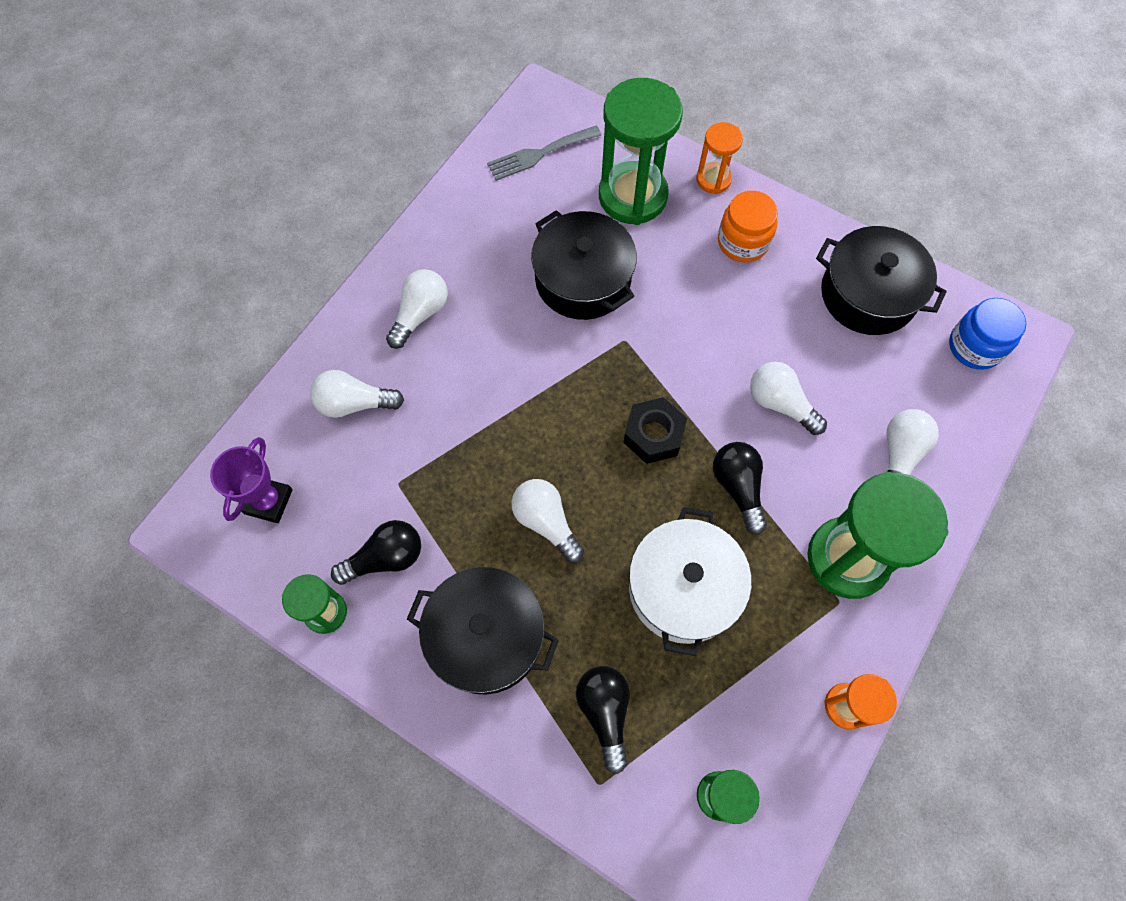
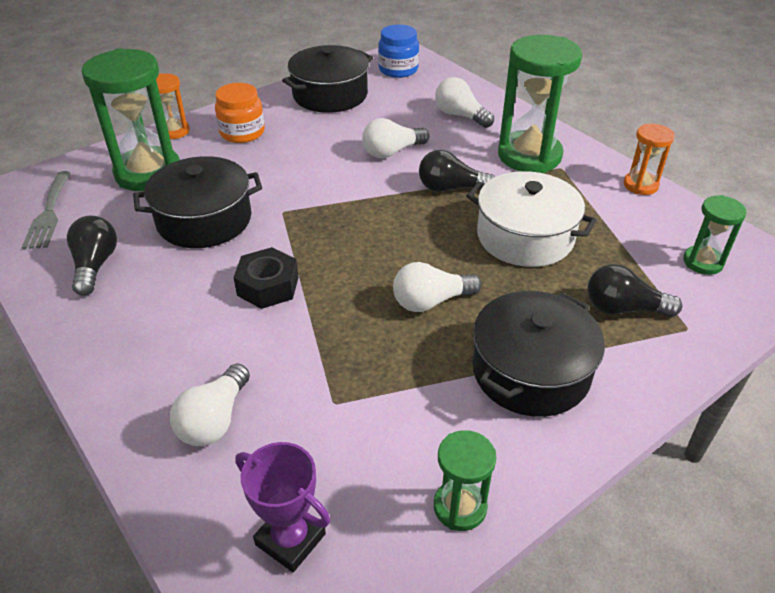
camera: 70 degrees left, 25 degrees down
black light bulb [331,520,421,585] -> black light bulb moved to [67,216,117,296]
white light bulb [386,269,448,349] -> none
black nut [623,397,687,464] -> black nut moved to [233,247,299,309]

